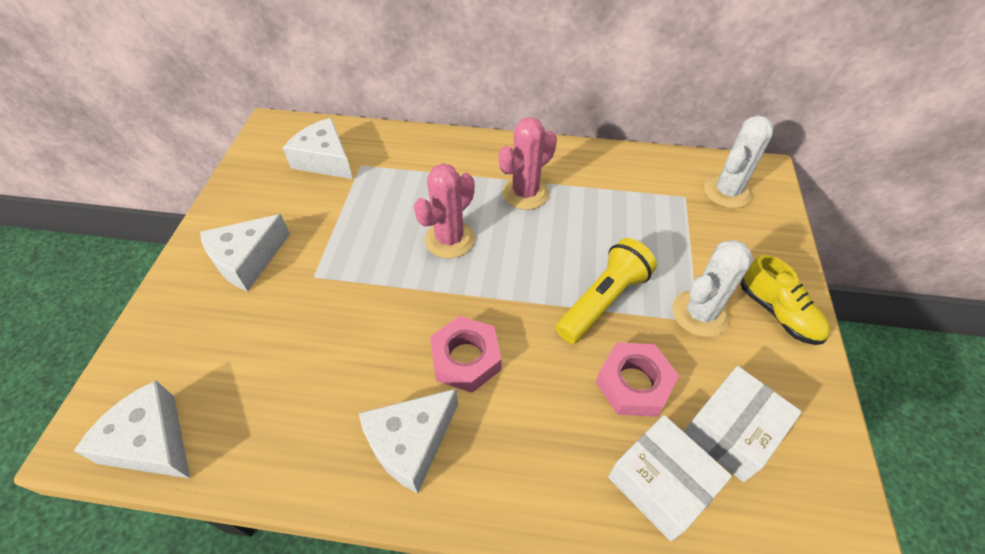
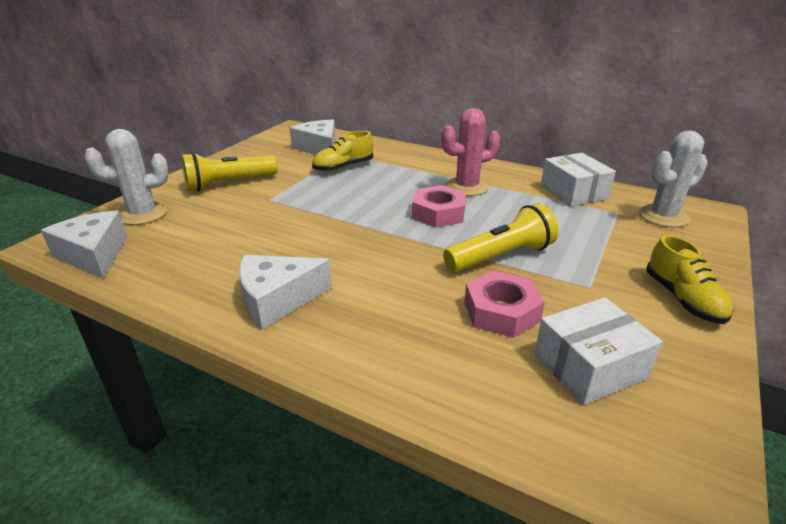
camera: 20 degrees right, 20 degrees down
white cheese [200,214,290,291] -> yellow flashlight [181,152,278,191]
pink cactus [414,163,475,258] -> none
pink nut [430,316,502,393] -> pink nut moved to [412,185,466,228]
white box [608,415,732,541] -> white box moved to [541,153,616,207]
white cactus [672,240,754,337] -> white cactus moved to [84,129,169,225]
none -> yellow shoe [312,131,373,172]

